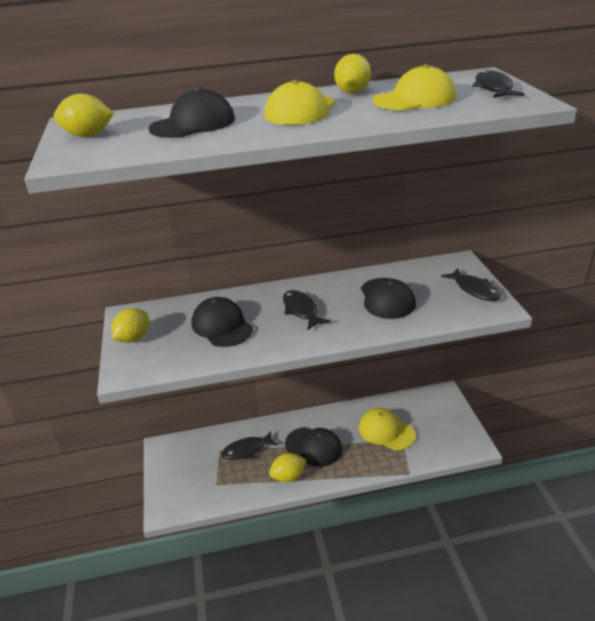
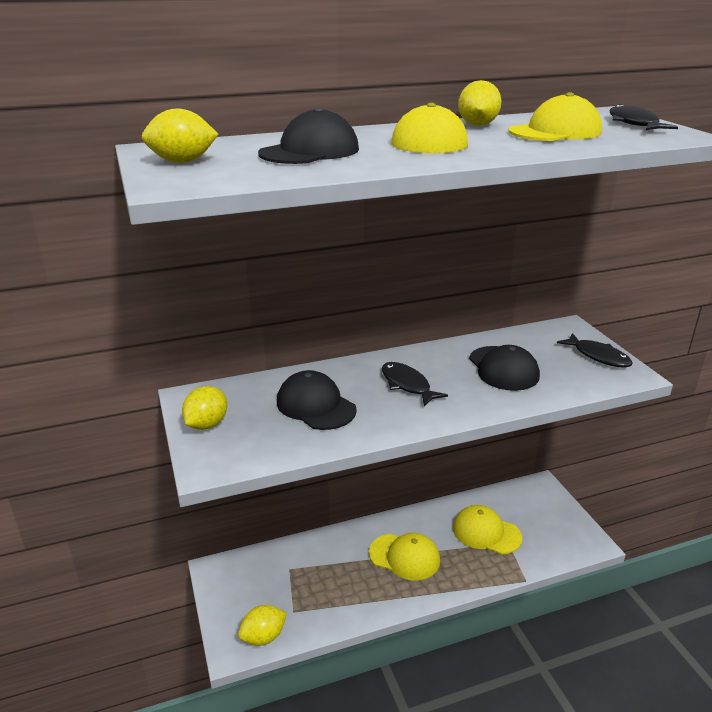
camera: 10 degrees left, 5 degrees down
black fish [222,431,278,460] -> none
yellow lemon [269,453,306,483] -> yellow lemon moved to [238,605,287,646]
black cap [285,427,342,467] -> yellow cap [369,533,440,580]

